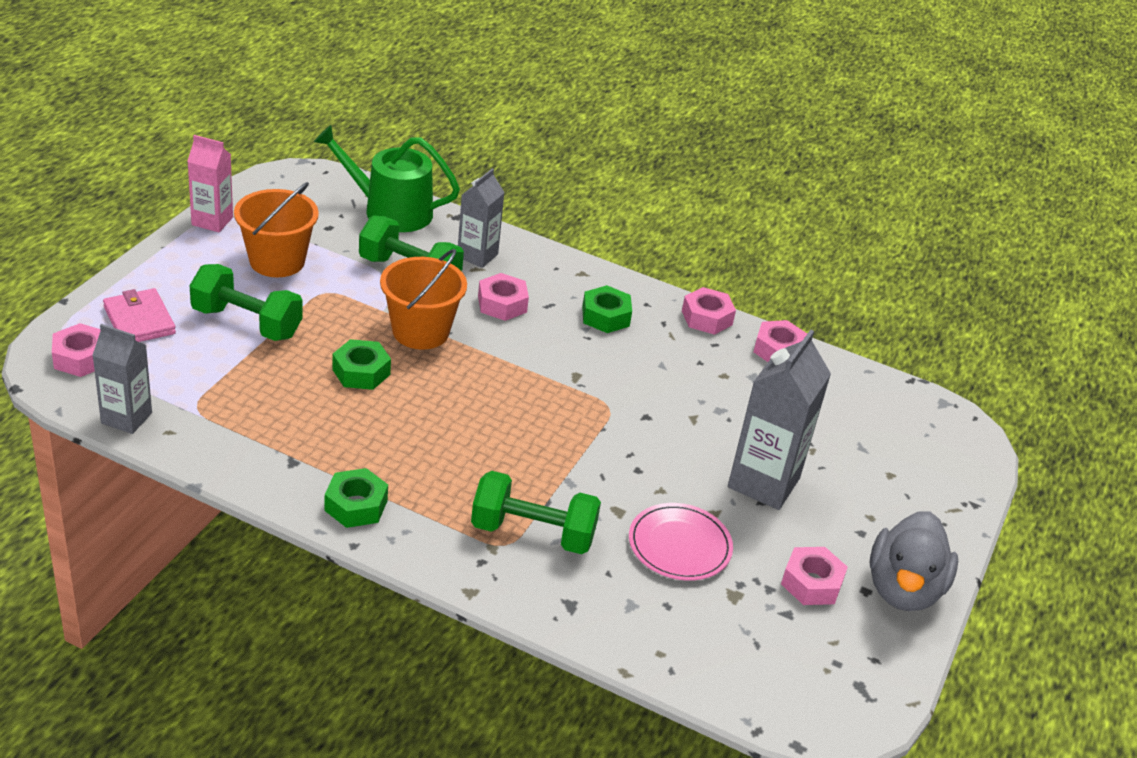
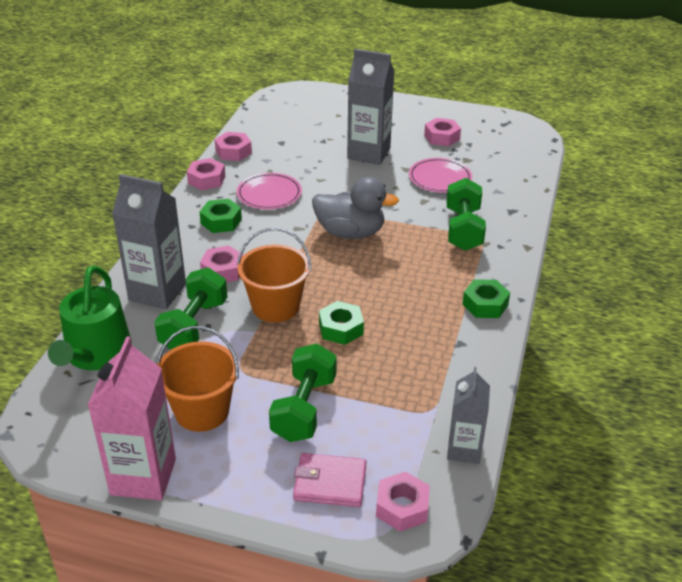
camera: 95 degrees left, 0 degrees up
pink wallet [103,288,176,342] -> pink wallet turned 45 degrees clockwise [293,453,366,507]
pink carton [187,135,233,232] -> pink carton [88,336,176,500], size x1.60
grey carton [458,168,505,268] -> grey carton [112,174,186,309], size x1.60
grey duck [870,511,958,611] -> grey duck moved to [312,177,399,239]
none -> pink plate [237,173,302,210]

